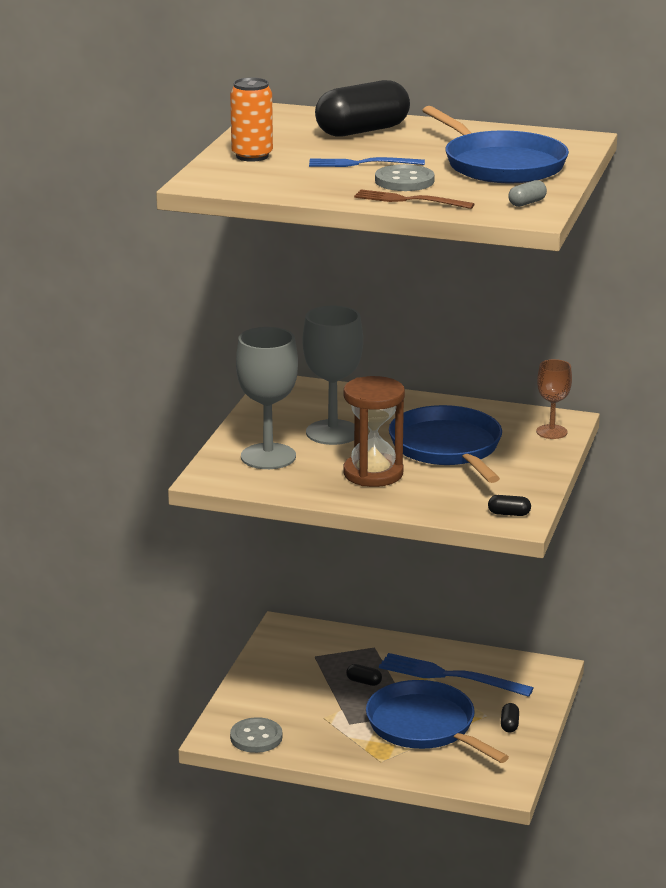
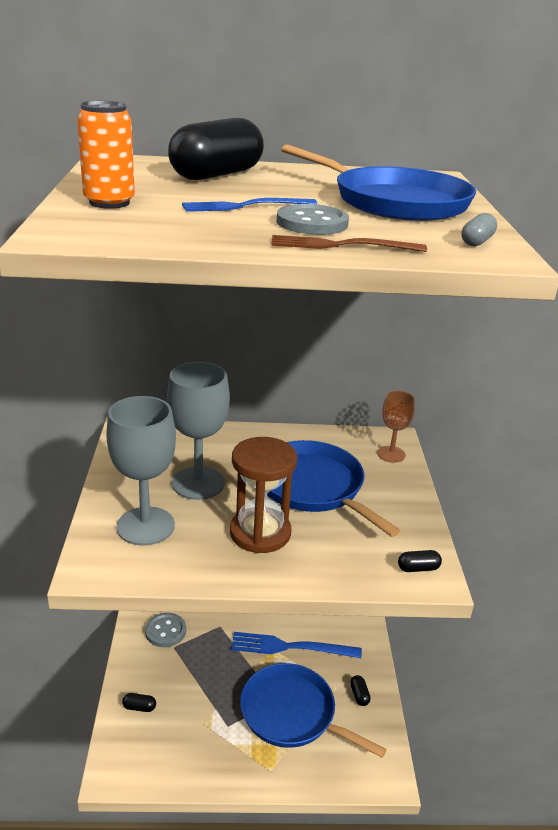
camera: 20 degrees left, 5 degrees up
grey button [230,717,282,753] -> grey button moved to [145,613,186,647]
black capsule [346,664,382,686] -> black capsule moved to [122,693,156,712]

